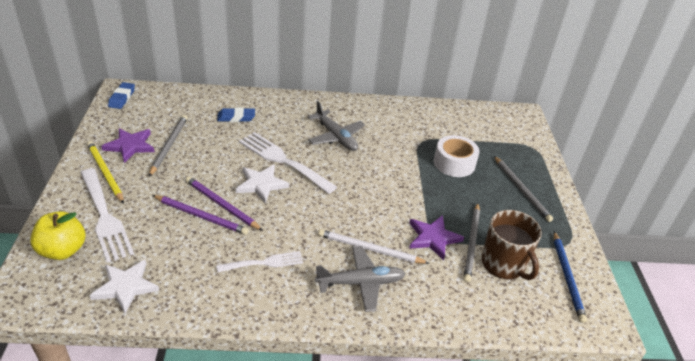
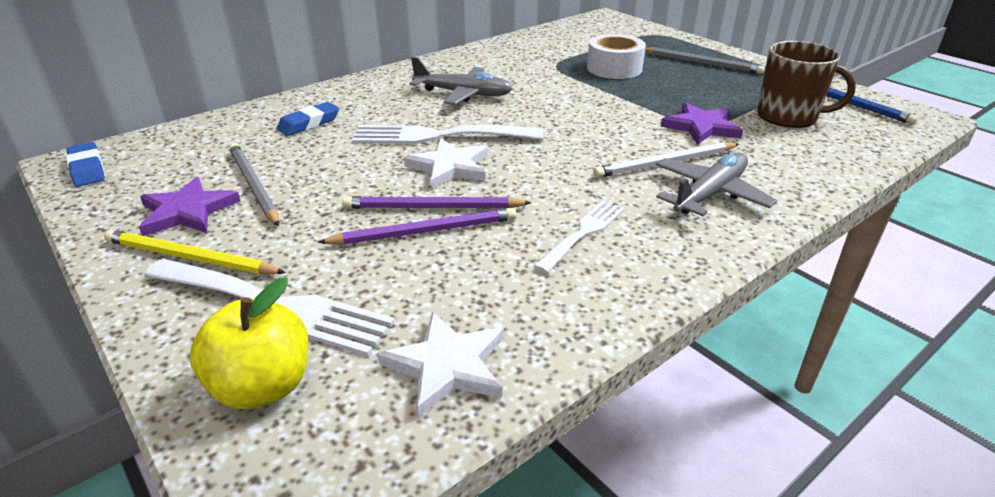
camera: 35 degrees left, 5 degrees down
grey pencil [464,203,480,282] -> none

